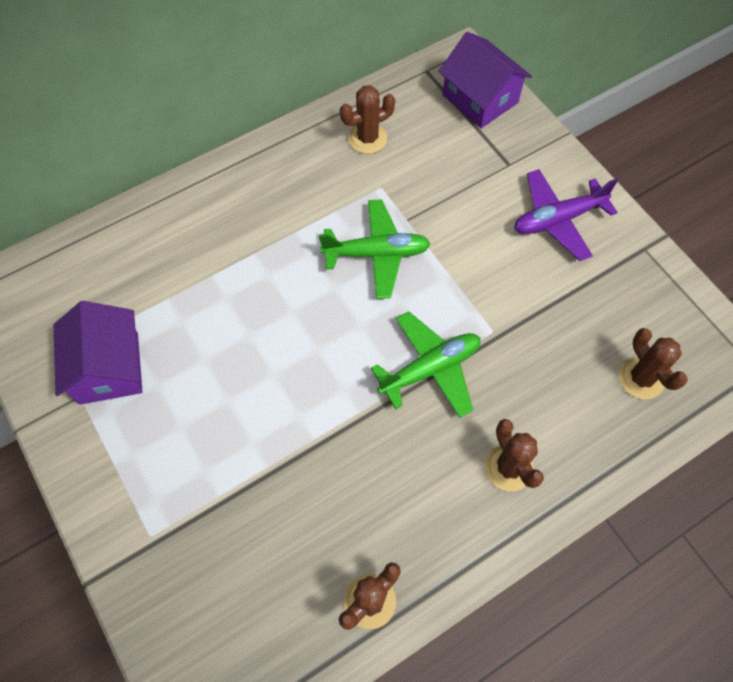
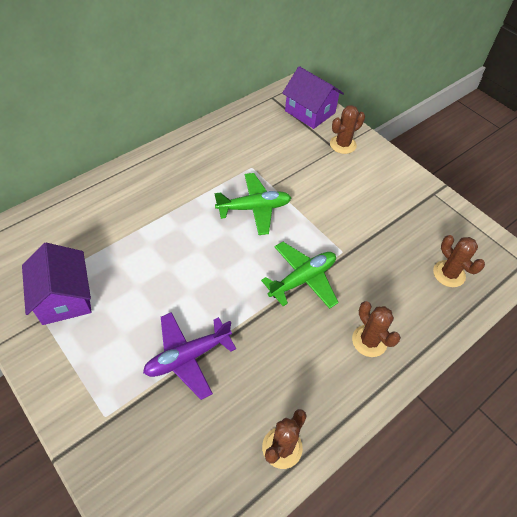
camera: 10 degrees left, 10 degrees down
brown cactus [340,85,395,154] -> brown cactus moved to [330,105,365,154]
purple plane [514,169,618,261] -> purple plane moved to [143,312,236,400]

